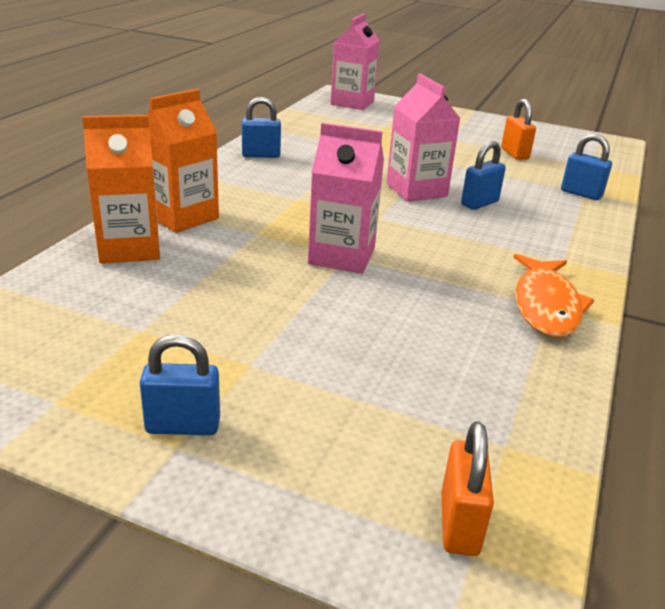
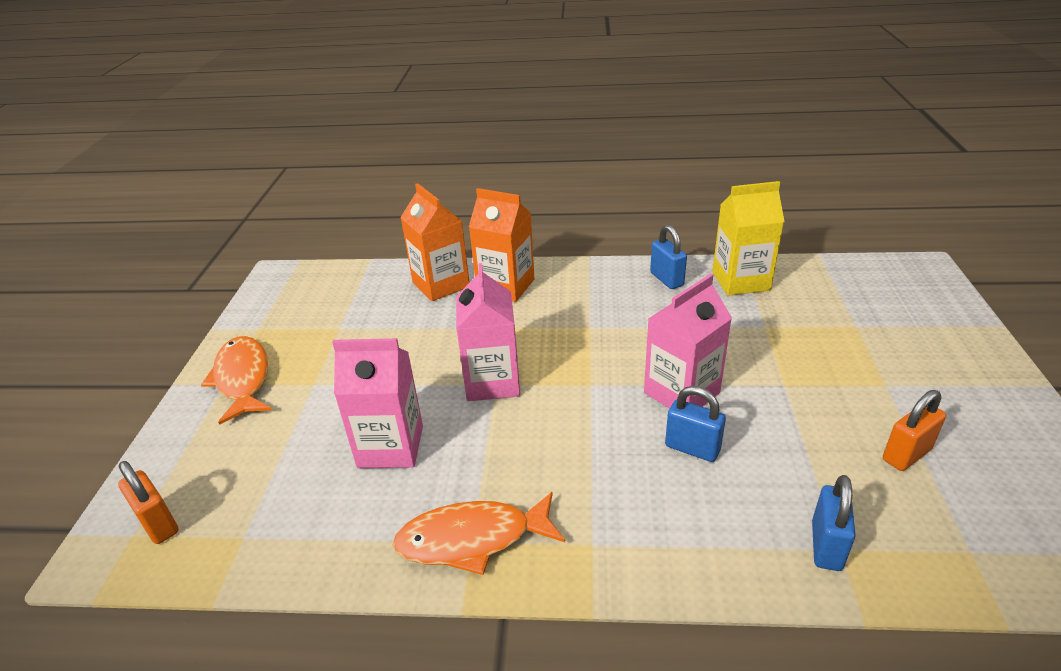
camera: 75 degrees right, 5 degrees up
blue padlock [140,334,220,435] -> orange fish [201,336,272,425]
pink carton [330,13,380,110] -> pink carton moved to [332,338,423,468]
orange padlock [441,421,494,556] -> orange padlock turned 60 degrees clockwise [118,461,179,544]
none -> yellow carton [712,181,784,296]

